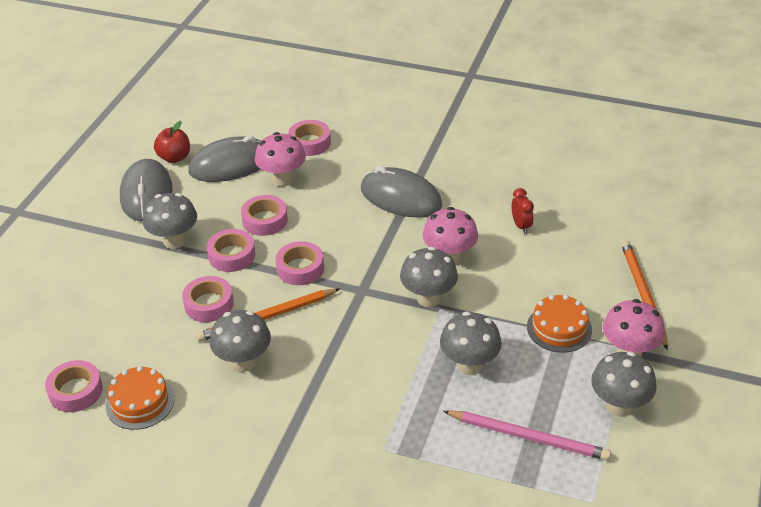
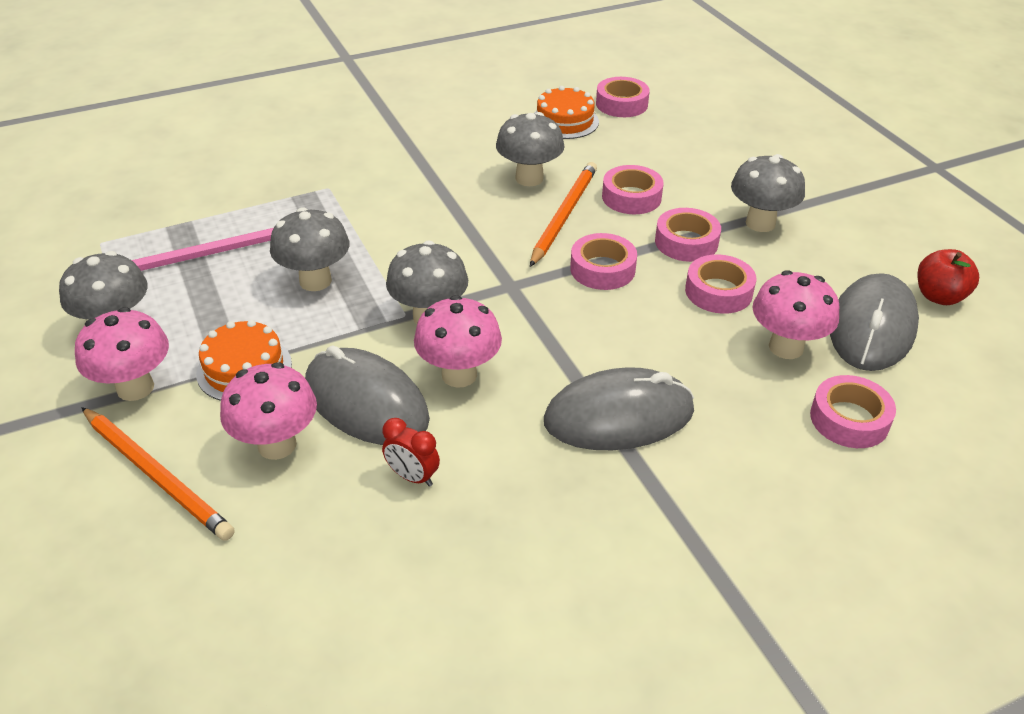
camera: 135 degrees right, 0 degrees up
grey mouse [120,159,173,222] -> grey mouse moved to [305,345,430,445]
none -> pink mushroom [220,362,317,460]

